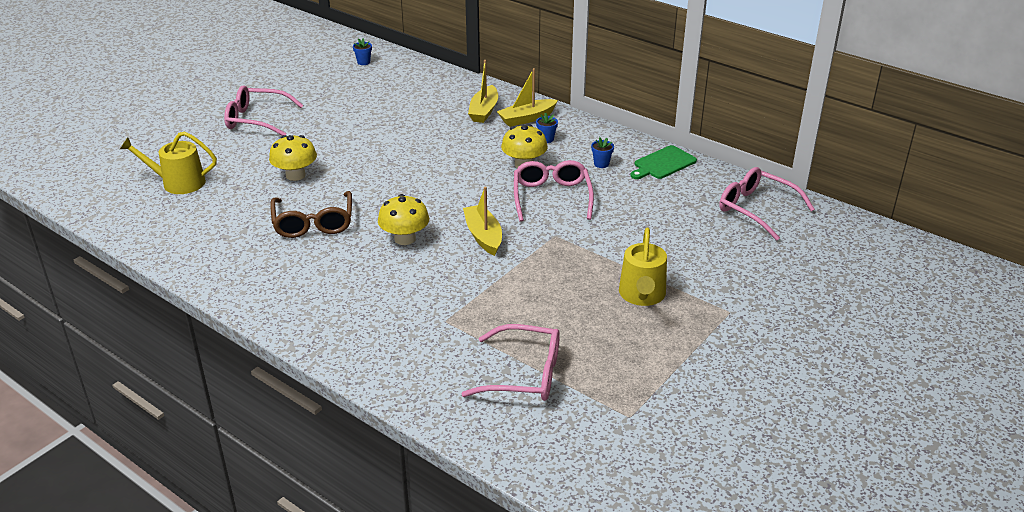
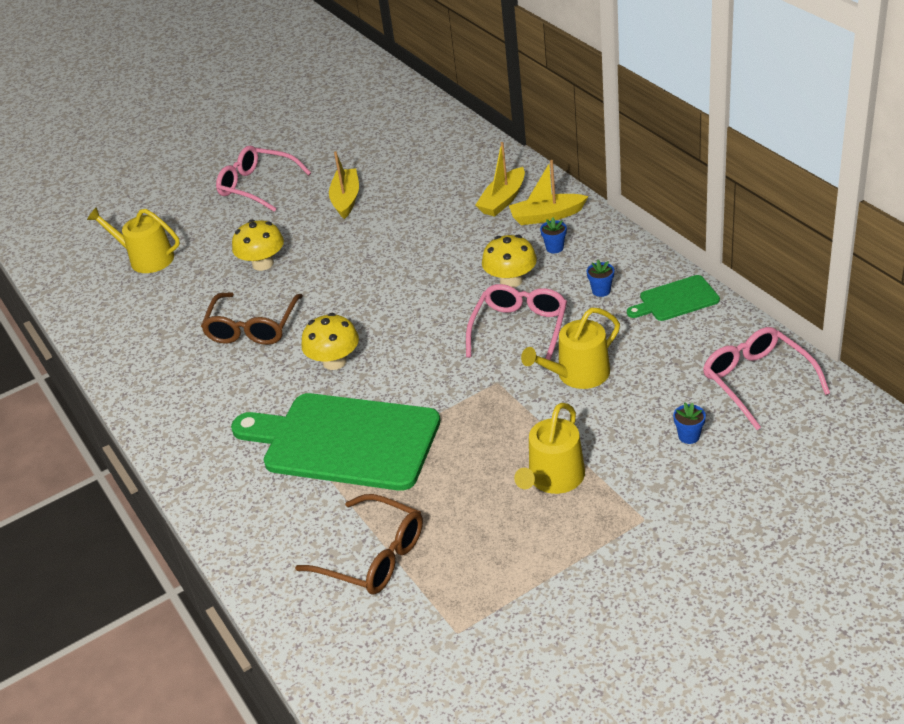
camera: 25 degrees right, 5 degrees up
blue flower pot [353,38,372,65] -> blue flower pot moved to [673,403,706,444]
pink glasses [461,324,560,401] -> brown glasses [295,494,423,595]
yellow boat [463,187,502,256] -> yellow boat moved to [329,151,359,219]
none -> green cutting board [231,393,441,491]
none -> yellow watering can [521,308,620,389]

